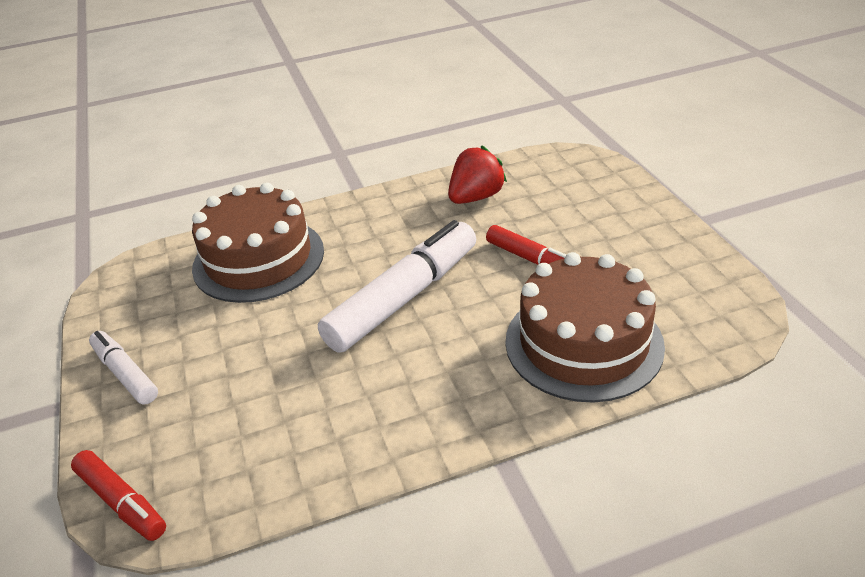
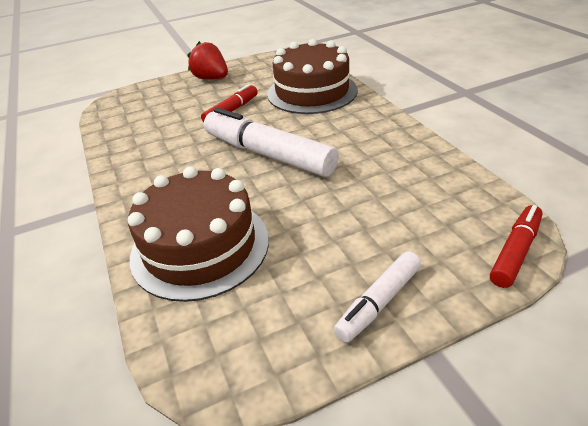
camera: 95 degrees left, 0 degrees up
red strawberry [448,146,507,204] -> red strawberry moved to [188,41,228,80]

